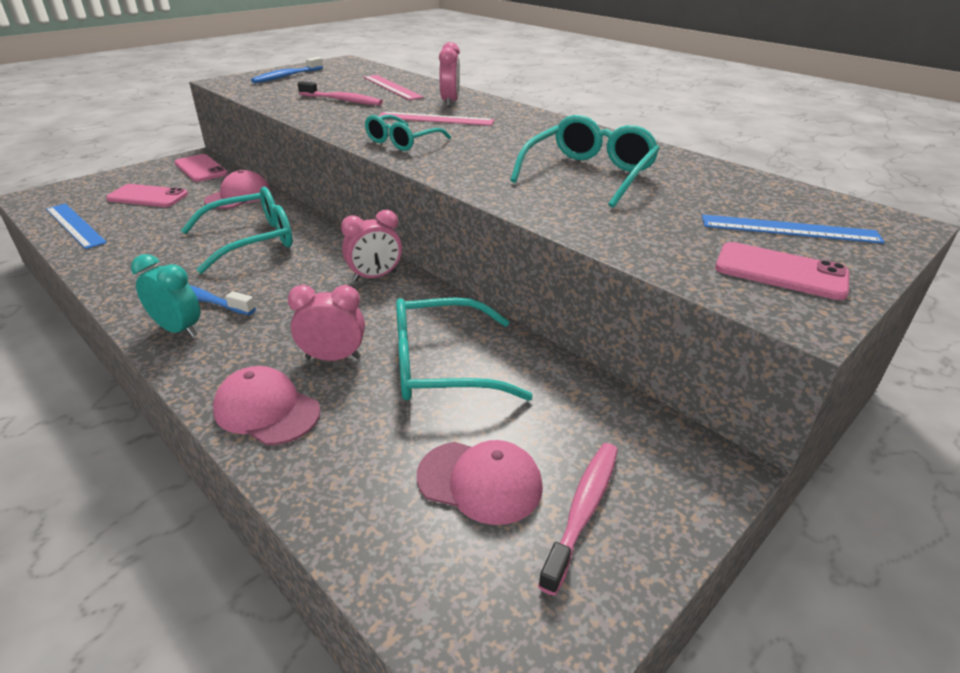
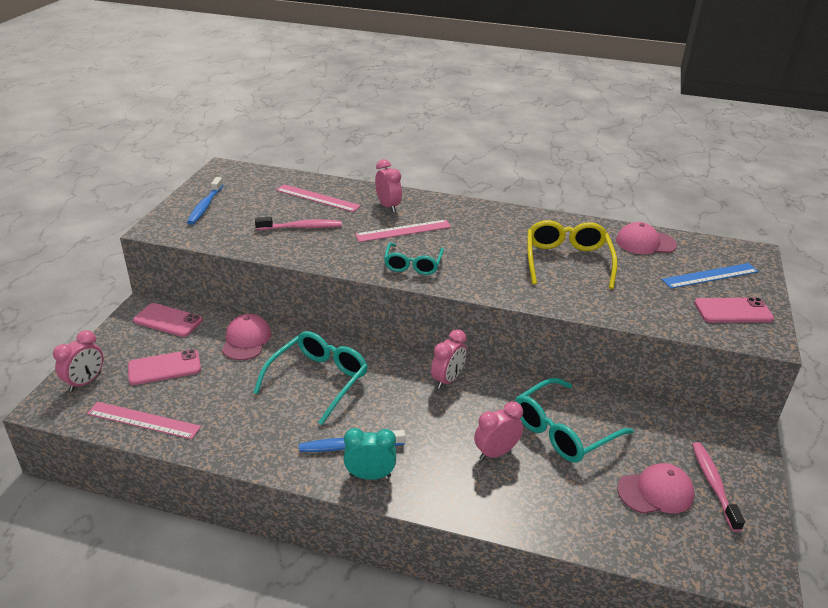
camera: 30 degrees left, 0 degrees up
blue ruler [46,204,107,249] -> pink ruler [87,402,201,439]
pink cap [213,366,320,445] -> pink cap moved to [616,222,677,254]
turquoise glasses [510,115,660,208] -> yellow glasses [527,220,617,289]
none -> pink clock [53,330,104,392]

